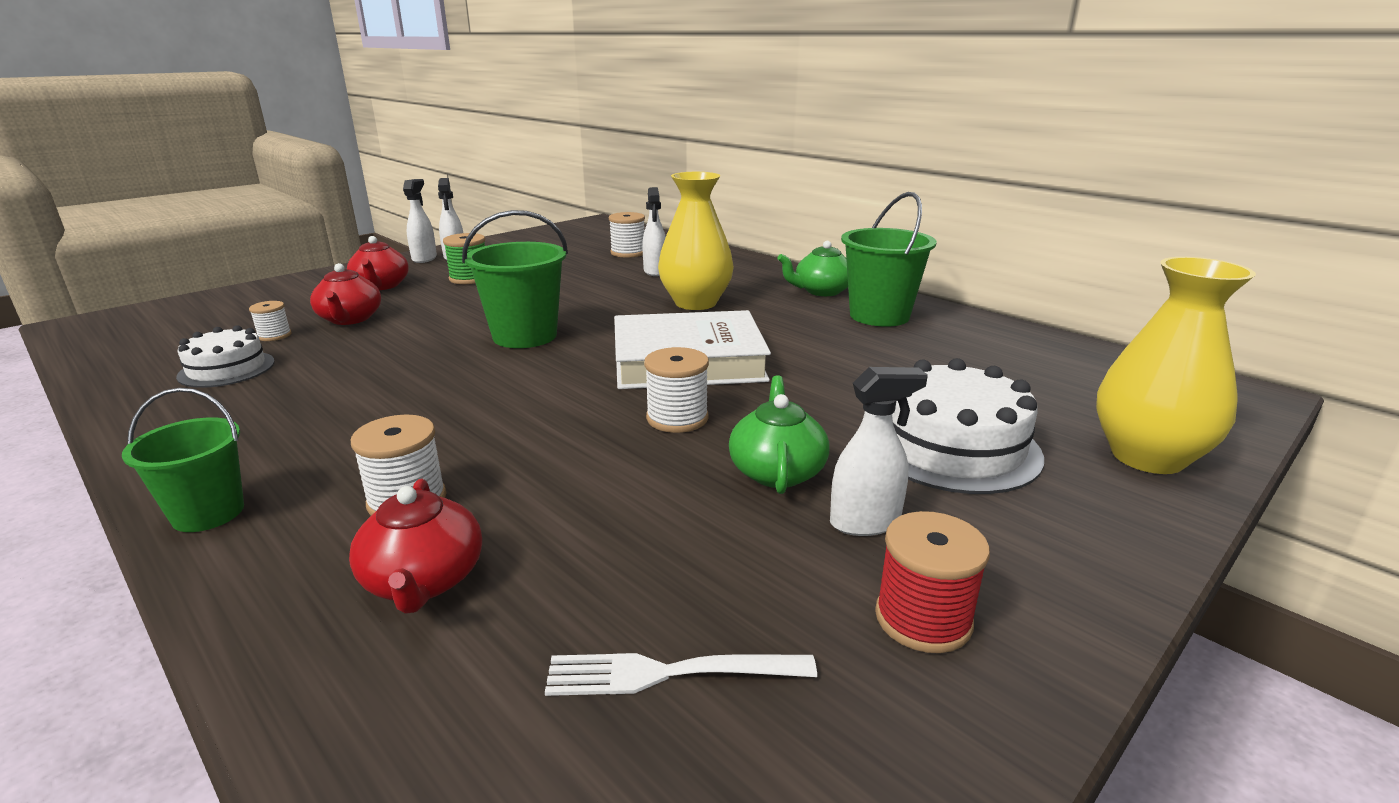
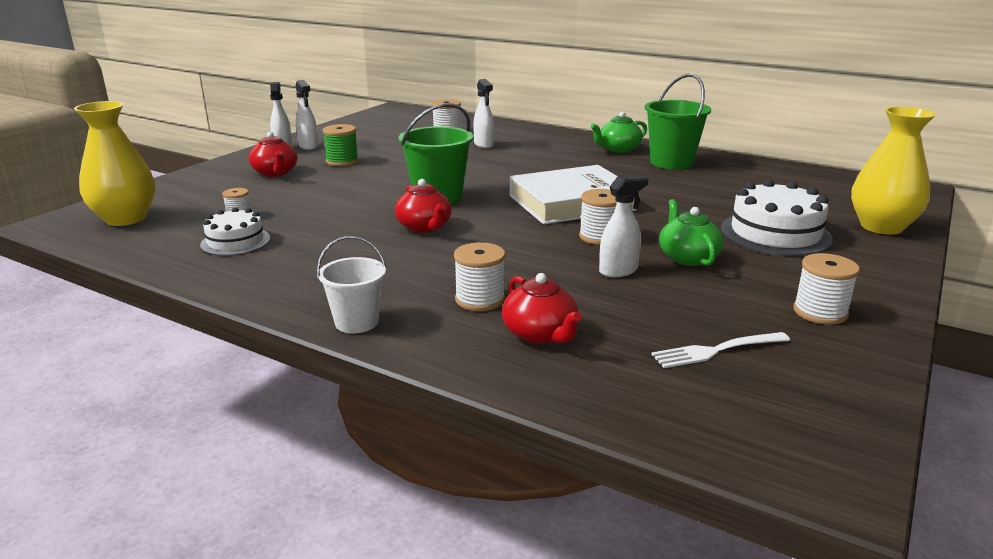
camera: 15 degrees left, 0 degrees up
green bucket [122,388,244,532] -> white bucket [317,236,386,333]
red teapot [310,263,381,325] -> red teapot moved to [395,179,452,233]
yellow vase [658,172,734,310] -> yellow vase moved to [74,101,155,226]
white spray bottle [830,367,928,536] -> white spray bottle moved to [599,175,649,277]
red spool [875,511,990,653] -> white spool [793,253,860,325]

